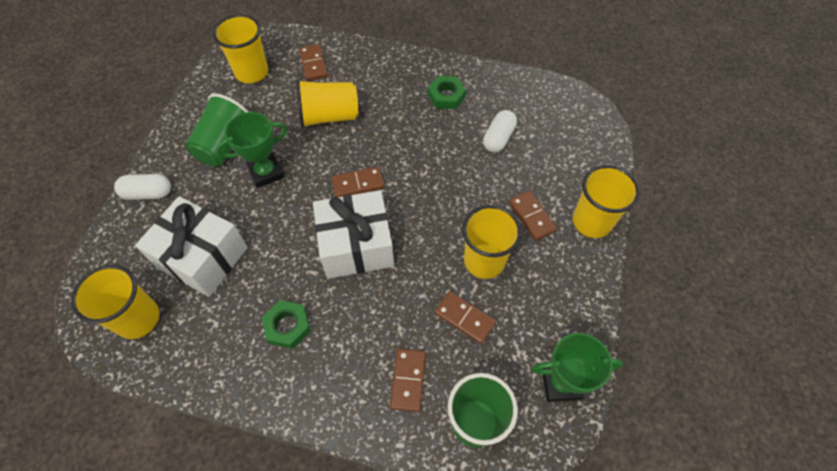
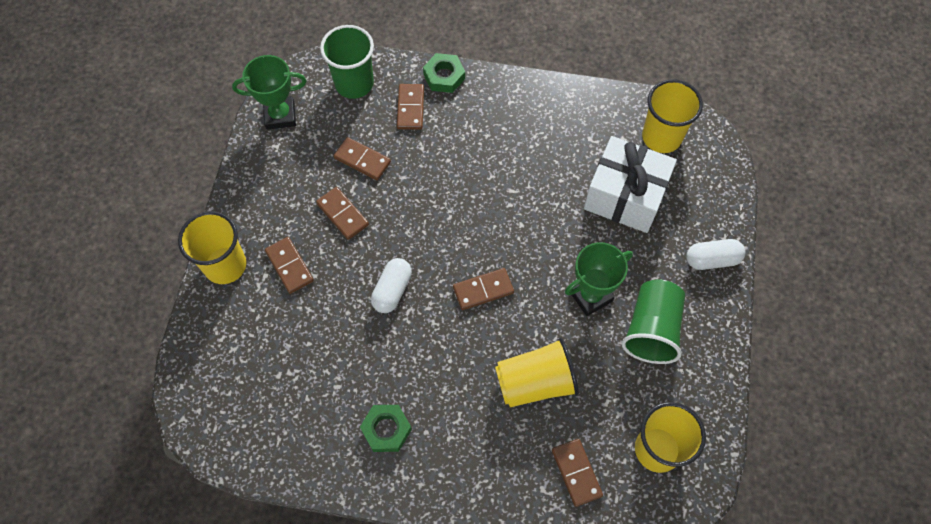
camera: 175 degrees right, 5 degrees up
green nut [262,300,311,349] -> green nut moved to [423,53,465,93]
white gift [313,190,394,279] -> none
yellow cup [462,205,522,279] -> brown domino [316,187,369,240]
white capsule [483,110,517,152] -> white capsule moved to [371,258,412,313]

